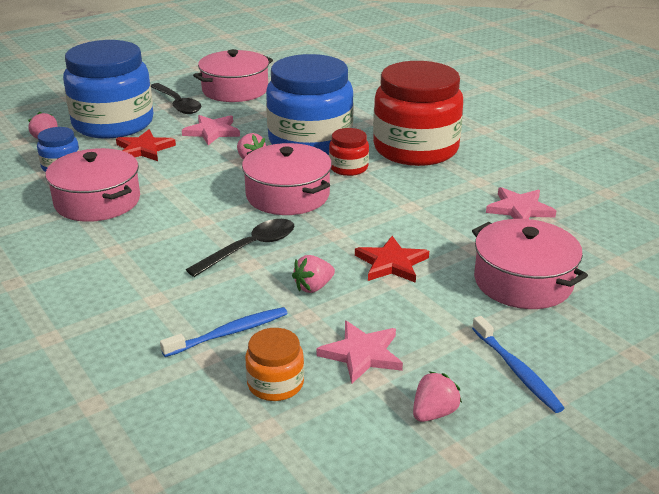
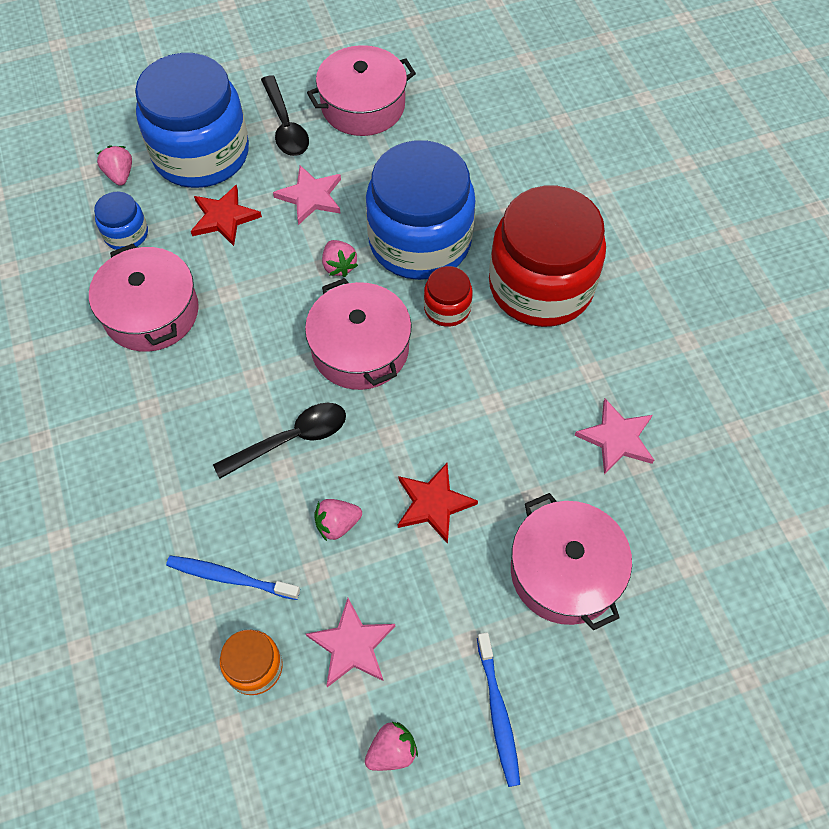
camera: 15 degrees right, 30 degrees up
blue toothbrush [160,307,288,357] -> blue toothbrush turned 150 degrees counterclockwise [166,555,300,600]

